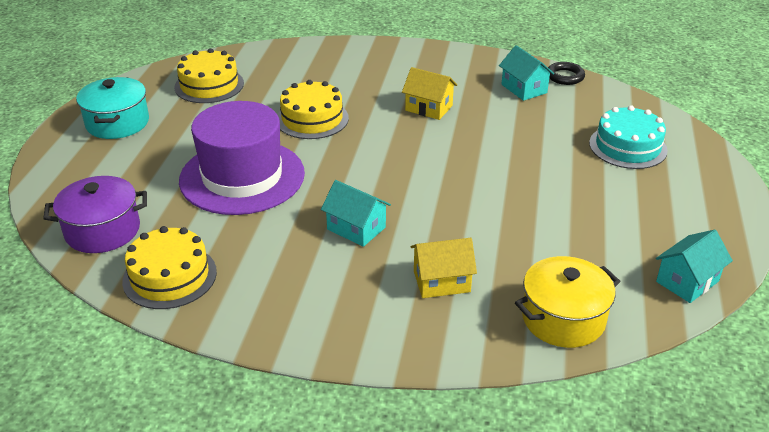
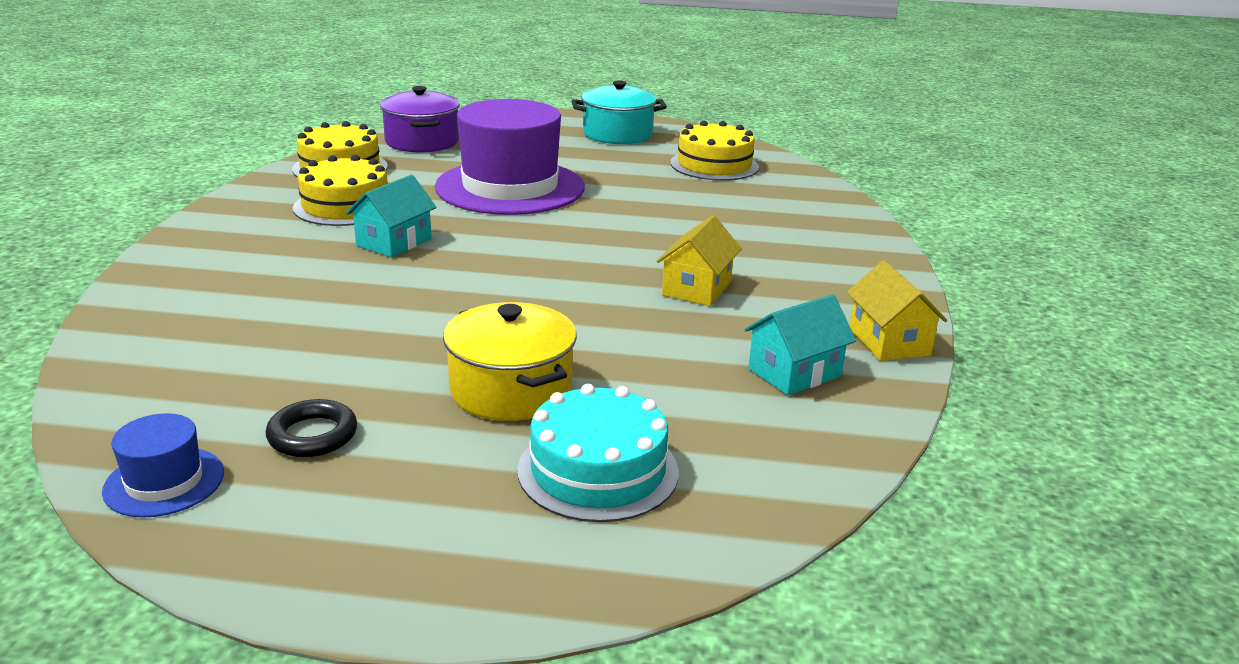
camera: 85 degrees right, 10 degrees down
yellow cake [277,80,349,139] -> yellow cake moved to [293,155,388,226]
yellow house [410,238,477,298] -> yellow house moved to [847,260,947,361]
yellow pot [515,256,621,348] -> yellow pot moved to [443,302,577,421]
black ring [548,62,585,85] -> black ring moved to [266,399,357,457]
turquoise house [656,229,733,303] -> blue hat [102,413,224,518]

